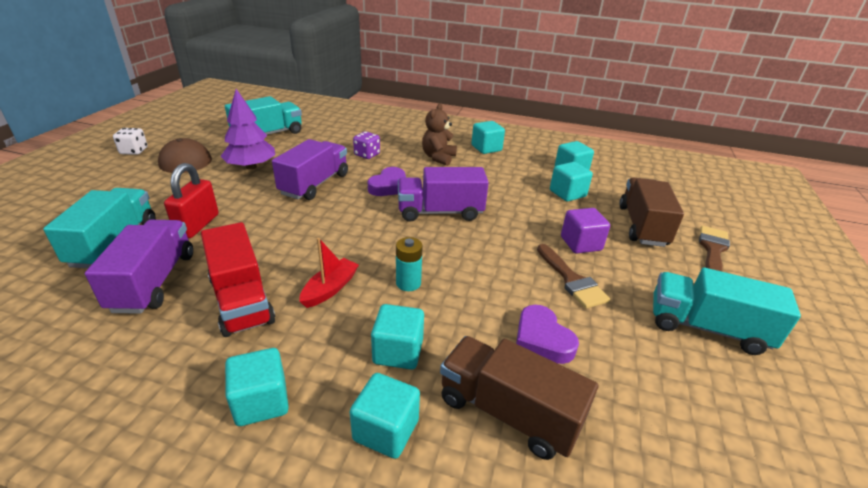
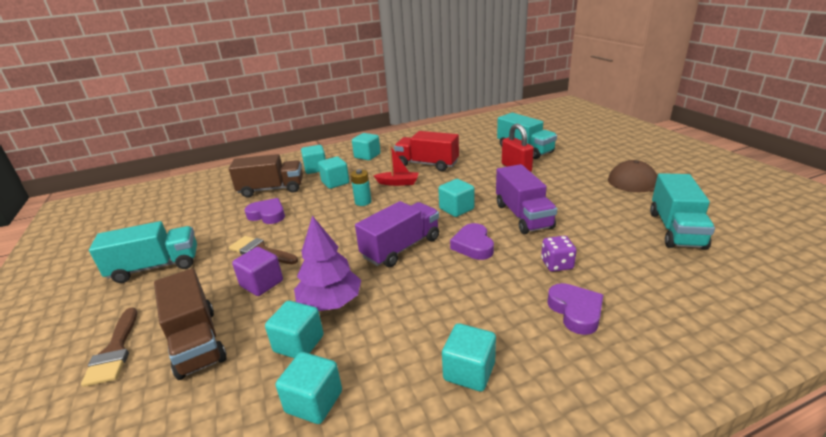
camera: 145 degrees right, 5 degrees down
purple truck [85,220,193,314] -> none
white dice [113,128,147,155] -> none
purple tree [221,89,275,169] -> purple tree moved to [294,216,361,311]
red boat [299,238,359,308] -> red boat turned 75 degrees counterclockwise [373,145,418,186]
brown teddy bear [422,103,457,166] -> none
none -> turquoise cube [438,179,475,217]
none -> purple heart [547,283,603,335]

